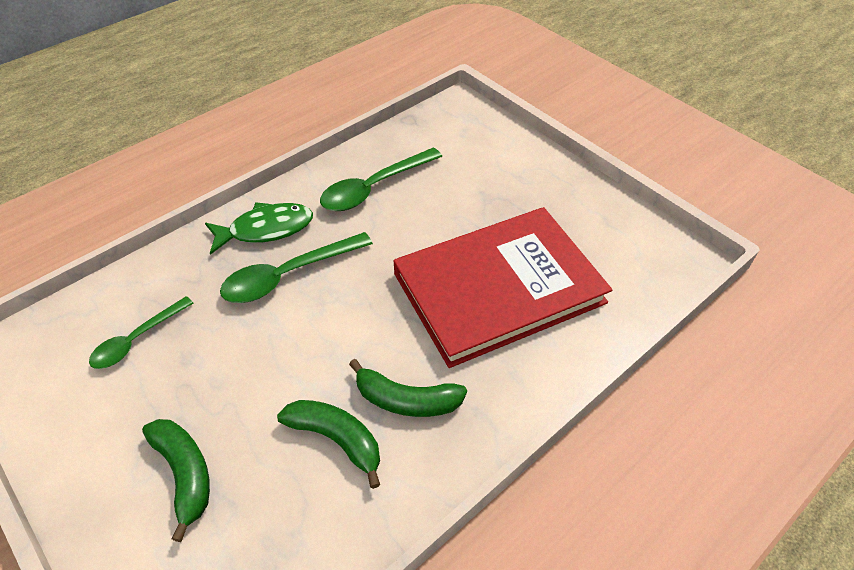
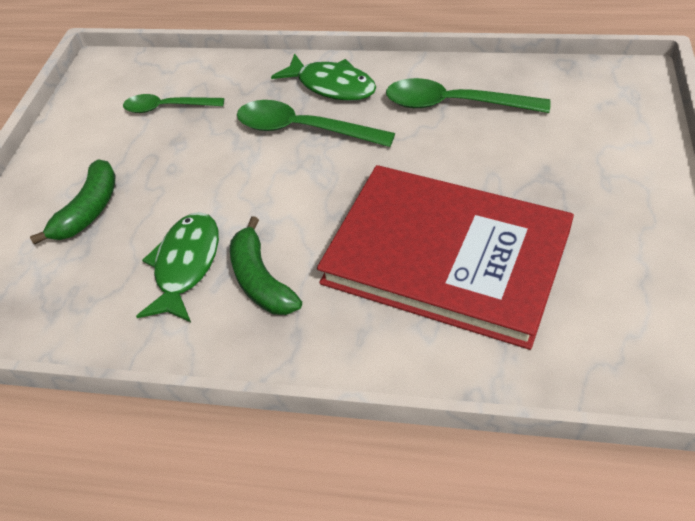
camera: 55 degrees right, 0 degrees up
green banana [277,400,380,489] -> green fish [136,212,219,322]

